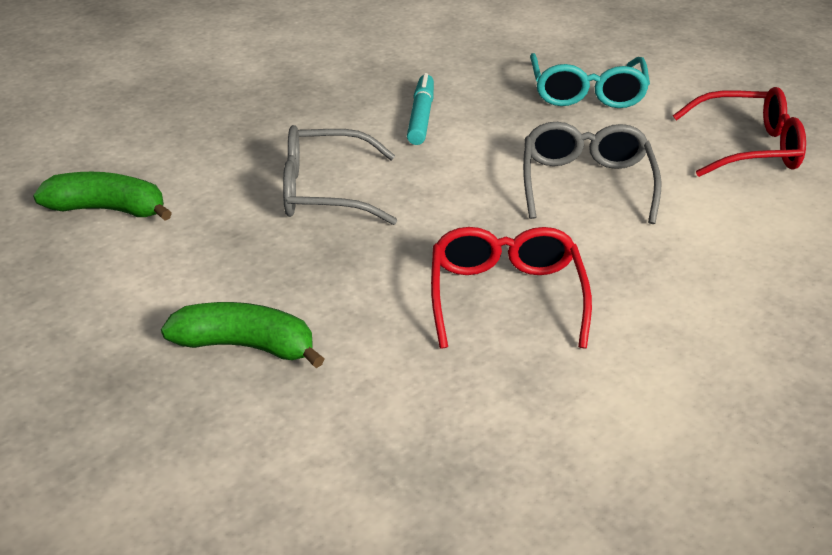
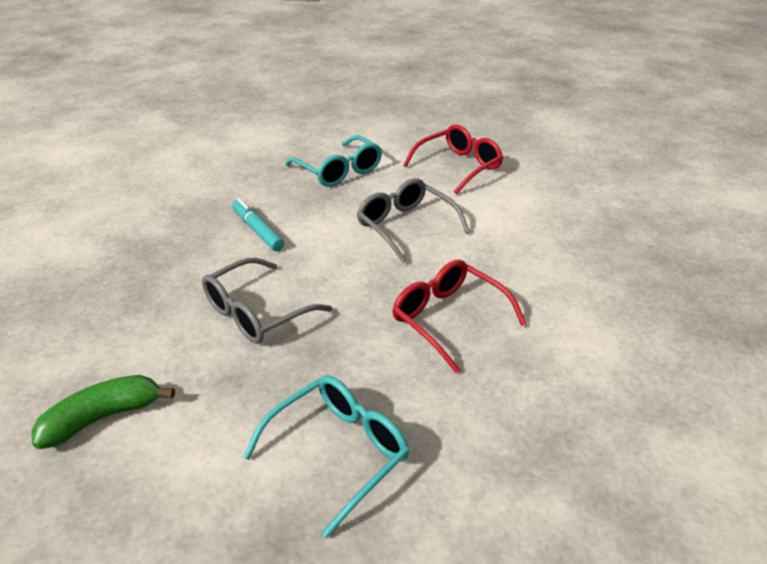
camera: 40 degrees left, 0 degrees up
green banana [161,302,324,368] -> turquoise glasses [243,375,409,538]

